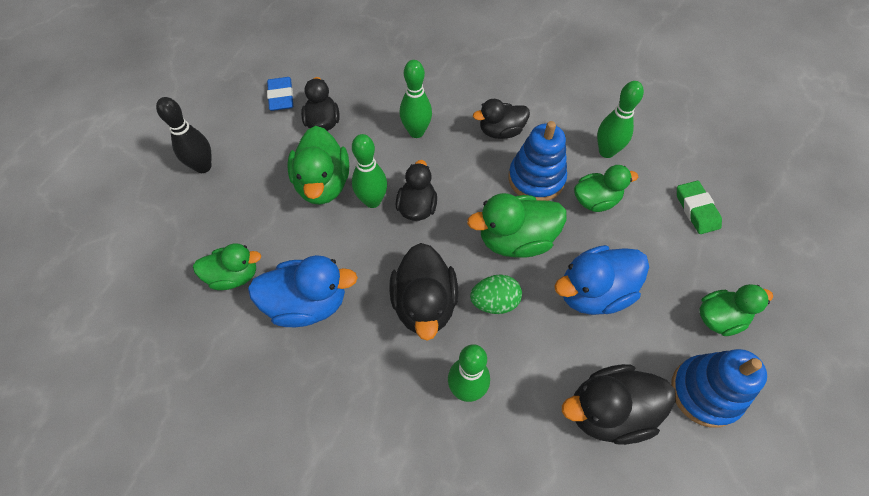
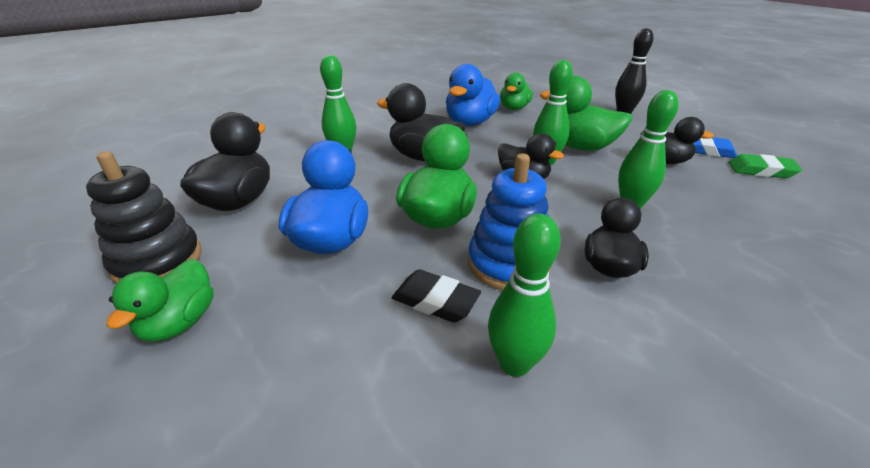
camera: 120 degrees right, 25 degrees down
green egg [470,275,522,314] -> none
green duck [574,165,638,212] -> black eraser [391,269,481,323]
blue stacking toy [671,349,767,428] -> black stacking toy [86,151,202,284]
green eraser [677,181,722,234] -> green eraser moved to [728,154,802,178]

